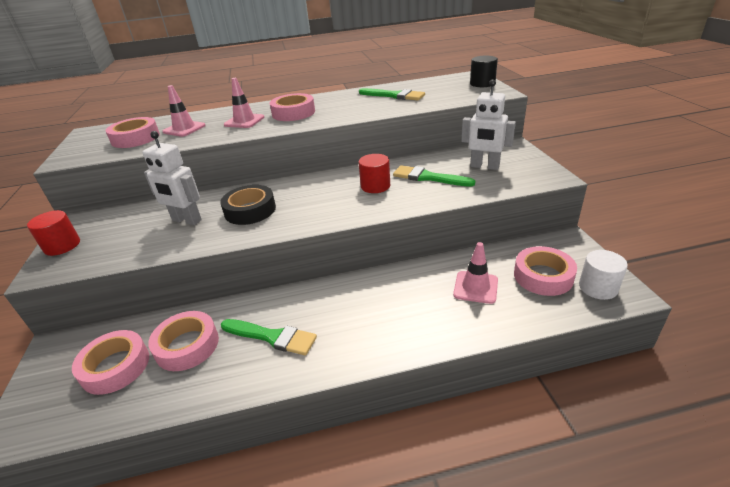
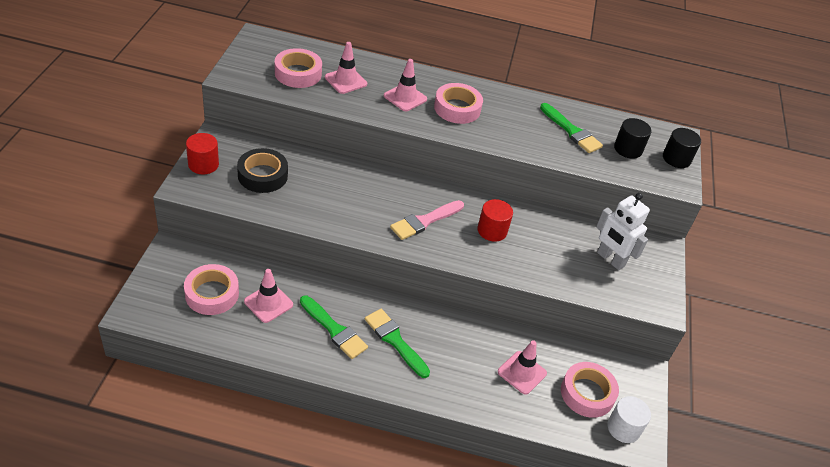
camera: 15 degrees right, 10 degrees up
white robot [143,131,202,225] -> none
pink tape [148,311,219,371] -> pink traffic cone [244,269,293,323]
black tape [220,185,276,225] -> black tape moved to [237,148,288,193]
green brush [393,165,475,187] -> green brush moved to [365,309,430,378]
none -> pink brush [390,200,464,240]
none -> black cylinder [614,118,652,159]

